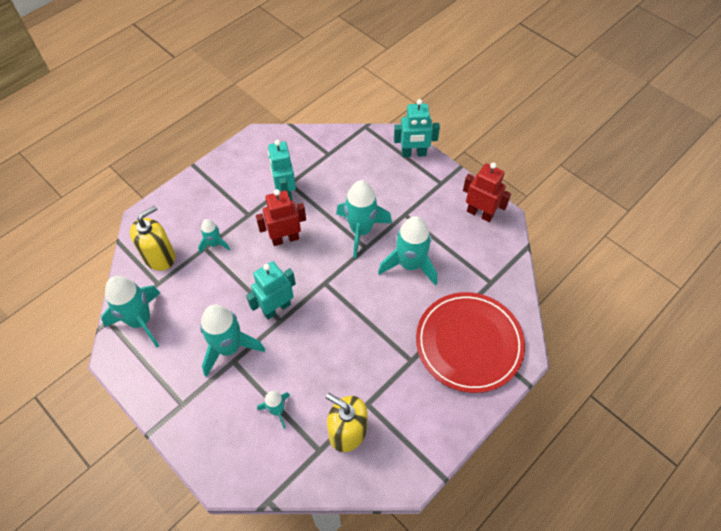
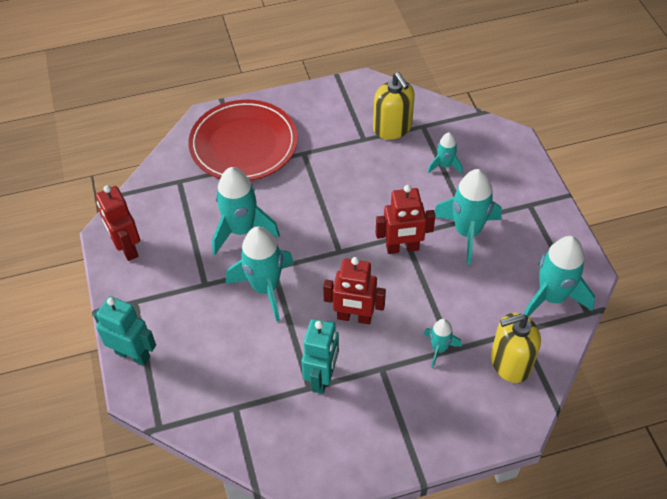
camera: 150 degrees left, 5 degrees down
turquoise robot [246,261,296,319] -> red robot [376,185,435,254]

